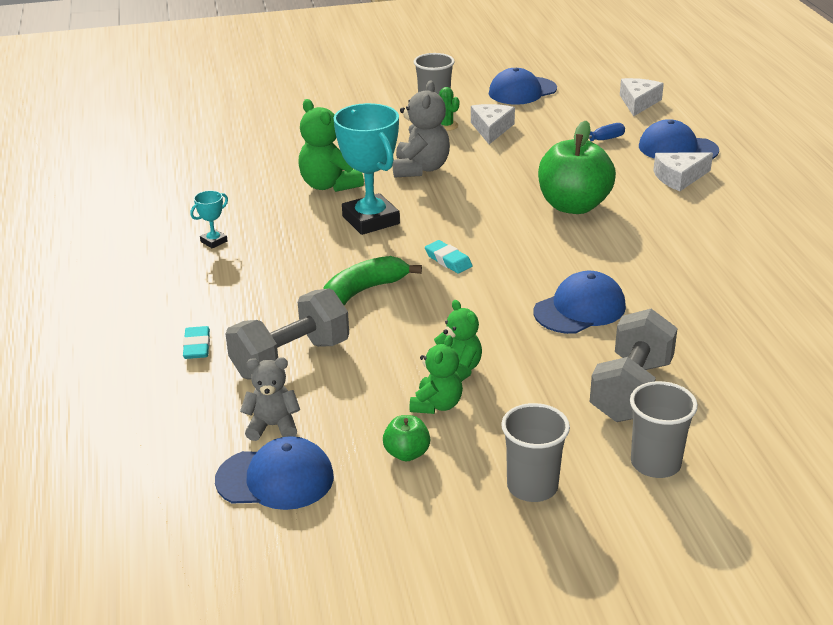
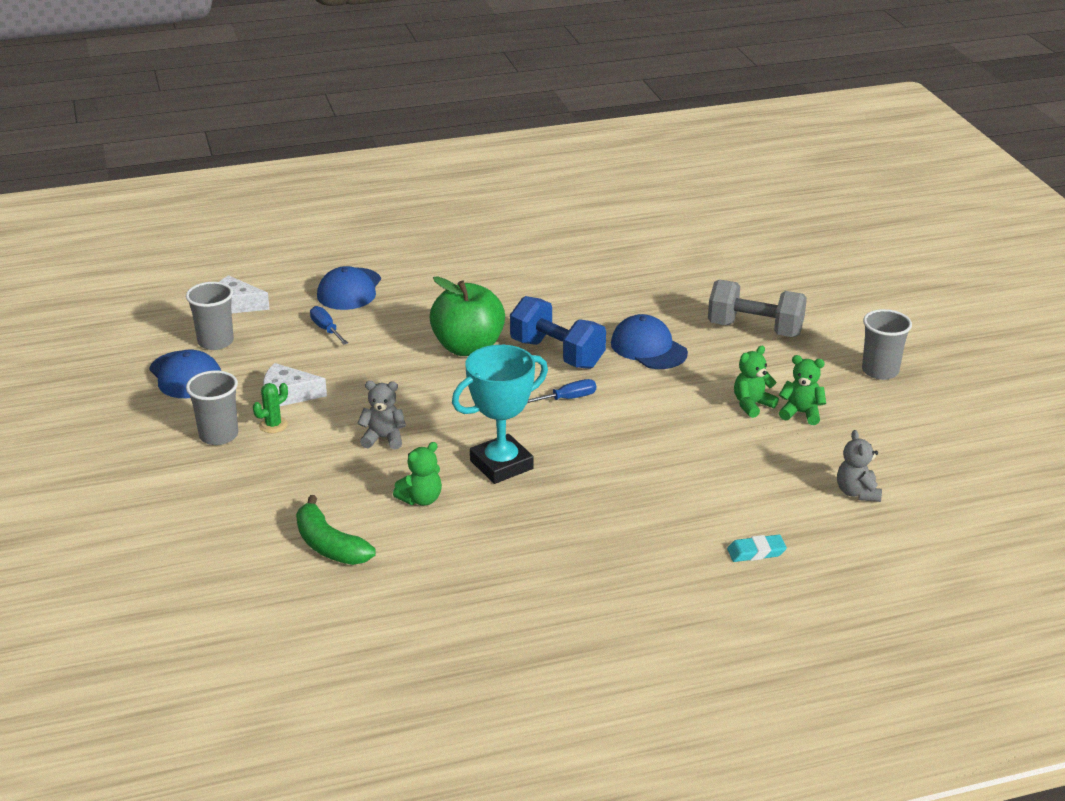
camera: 95 degrees left, 0 degrees up
turquoise trophy [190,190,228,249] -> none
blue cap [215,436,334,510] -> none
grey dumbbell [226,288,349,379] -> none
green teddy bear [298,99,364,192] -> green teddy bear [393,442,442,506], size x0.65
green banana [323,256,422,305] -> green banana moved to [296,495,376,565]
green apple [383,415,430,461] -> none
grey teddy bear [393,81,450,178] -> grey teddy bear [357,381,406,449], size x0.65
turquoise eraser [425,240,473,273] -> none
grey cup [630,381,698,478] -> grey cup moved to [186,282,234,350]
white cheese [653,153,713,191] -> none
none -> blue dumbbell [510,296,606,369]
none -> blue screwdriver [527,379,596,403]

